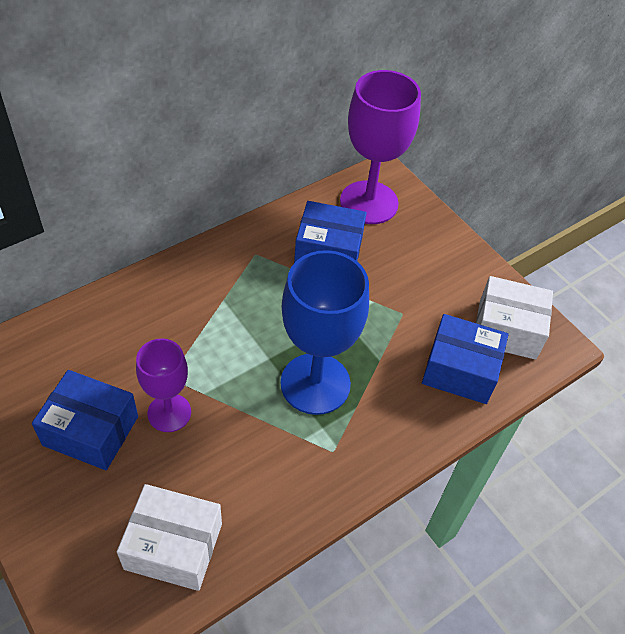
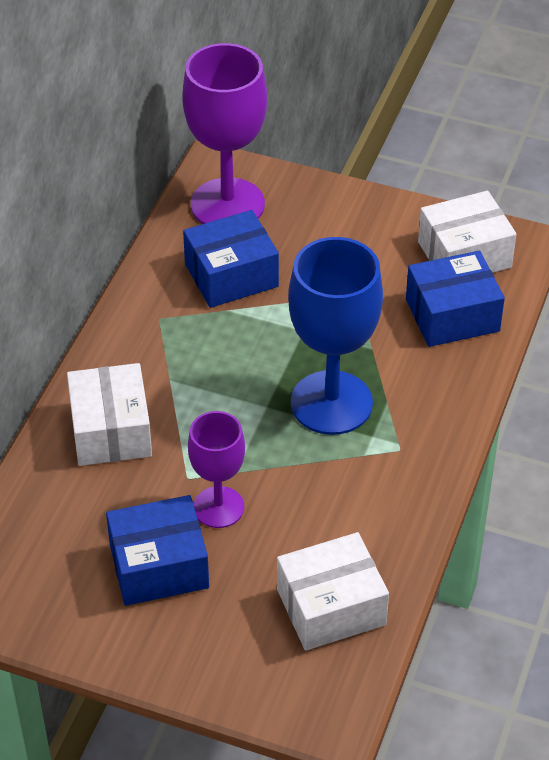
camera: 30 degrees left, 5 degrees down
none -> white box [67,363,152,466]

